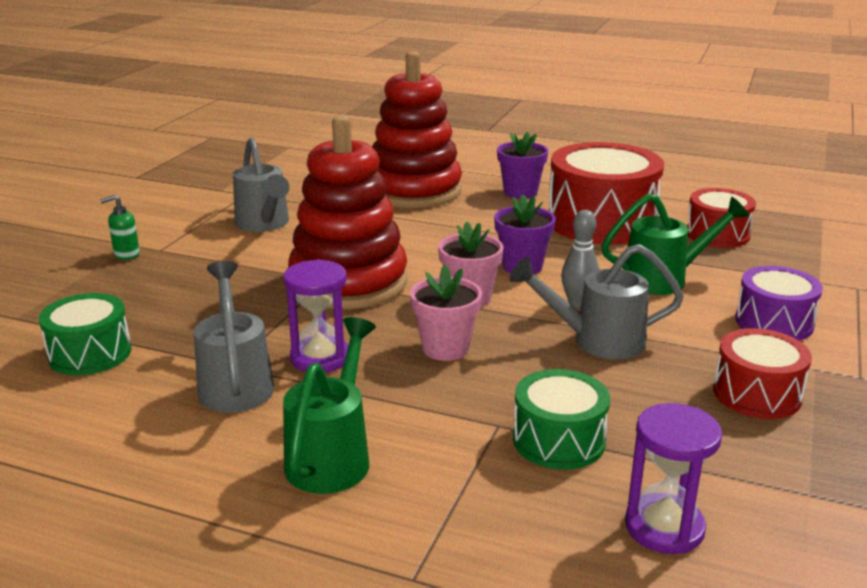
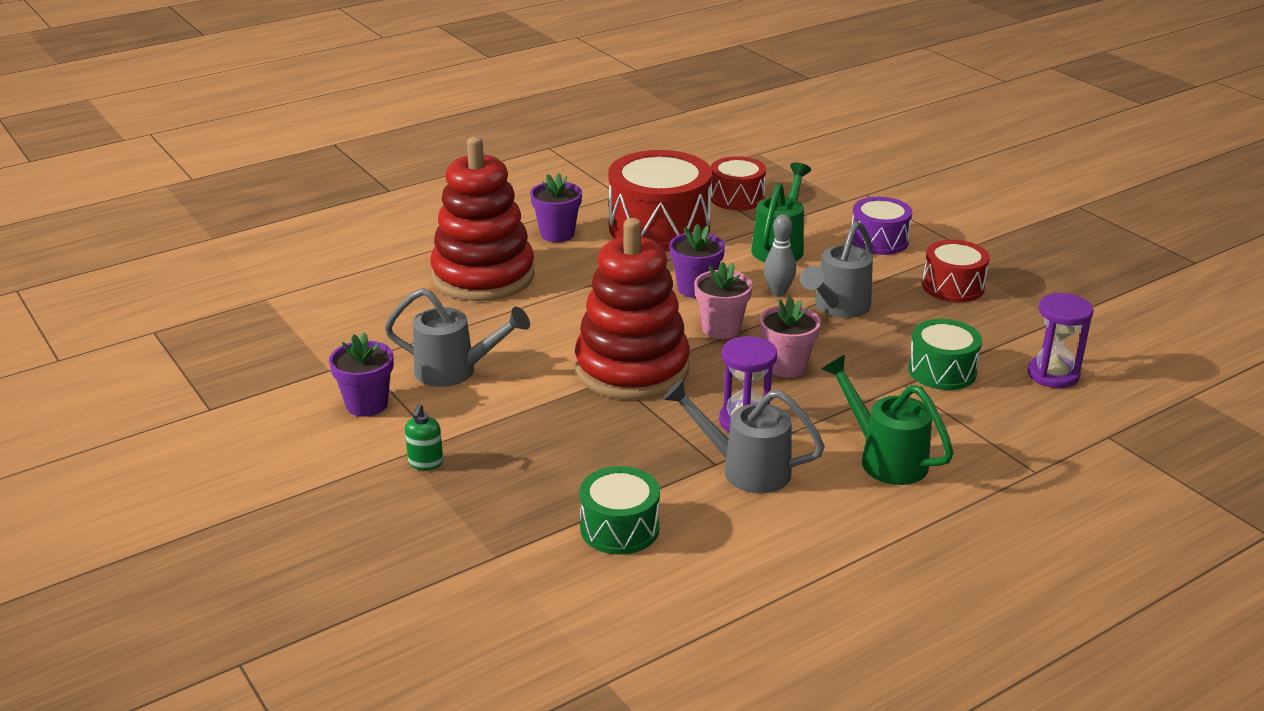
camera: 55 degrees left, 5 degrees up
none -> purple flower pot [329,332,394,417]

